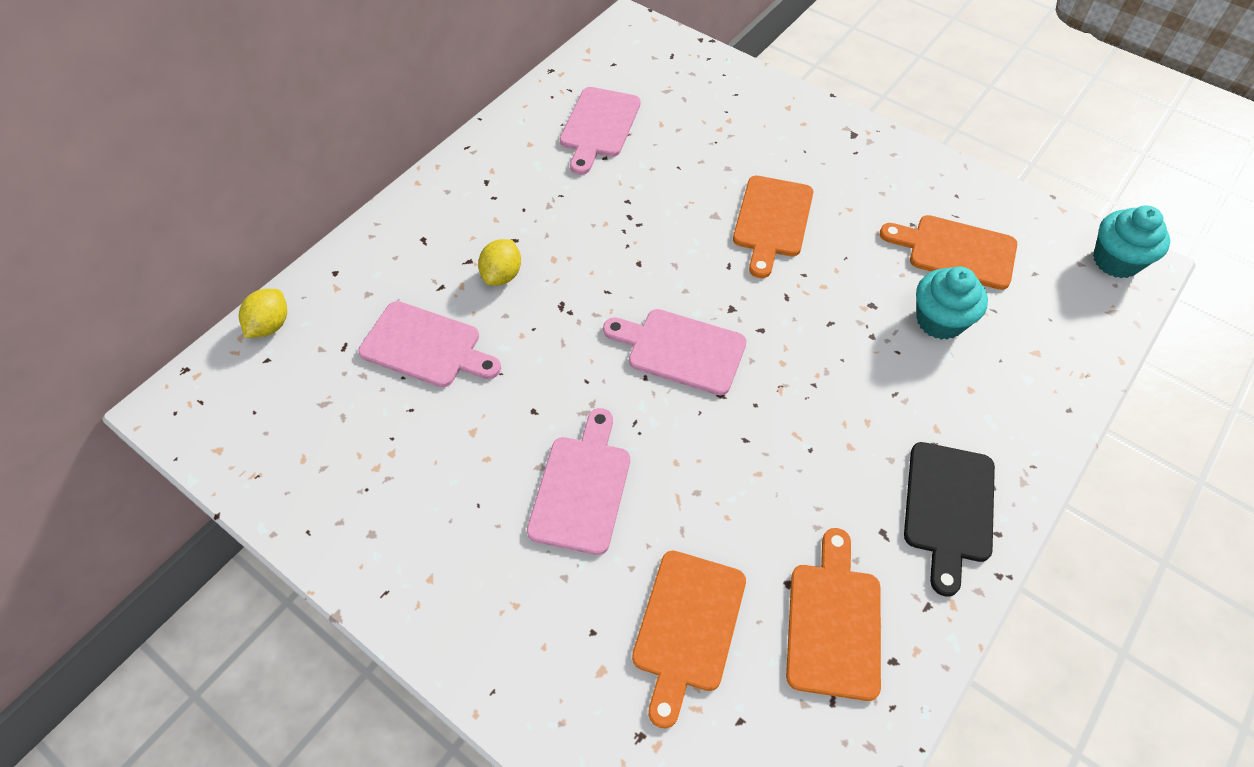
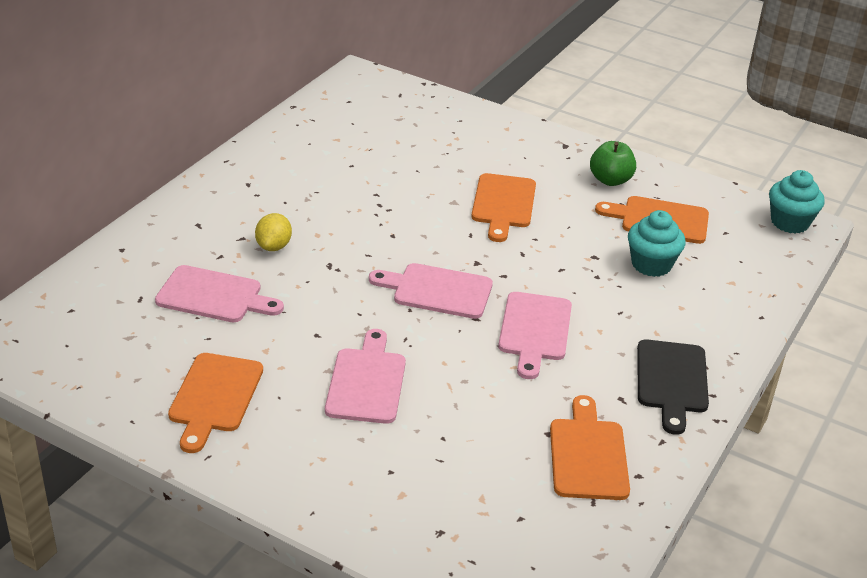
camera: 10 degrees left, 20 degrees down
yellow lemon [239,289,287,338] -> none
pink cutting board [560,87,641,175] -> pink cutting board moved to [498,292,572,379]
orange cutting board [632,551,746,729] -> orange cutting board moved to [168,353,263,453]
none -> green apple [590,141,636,186]

